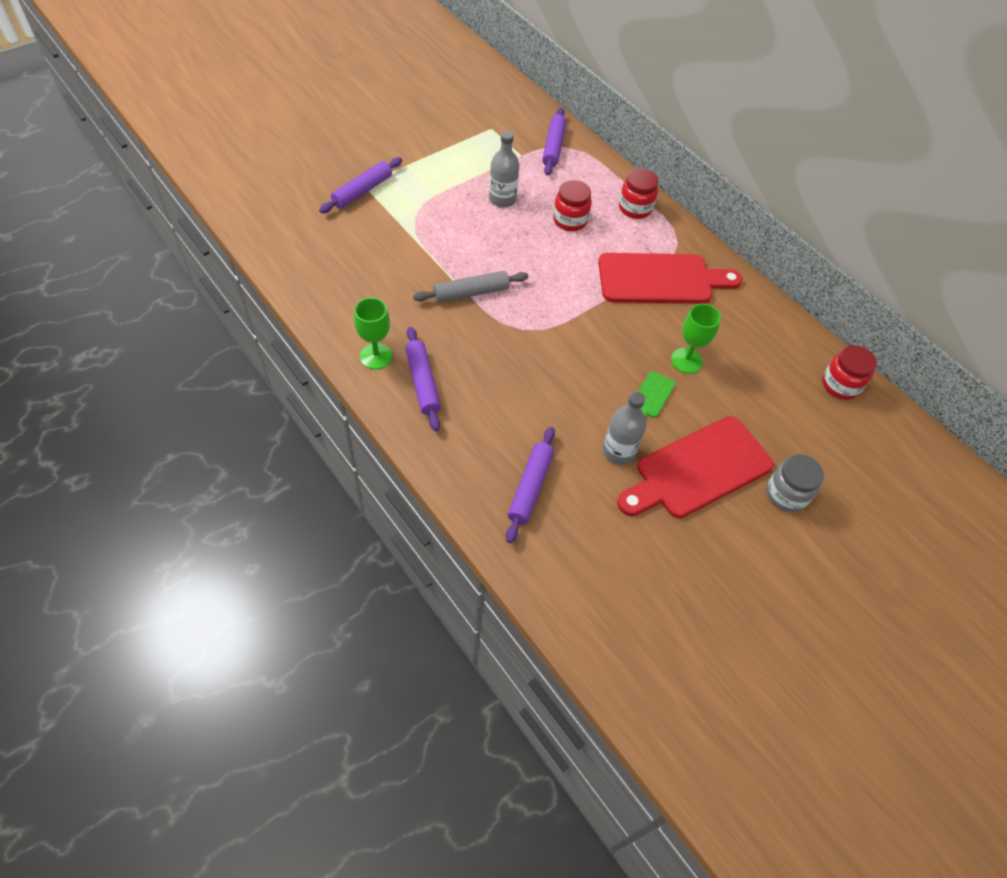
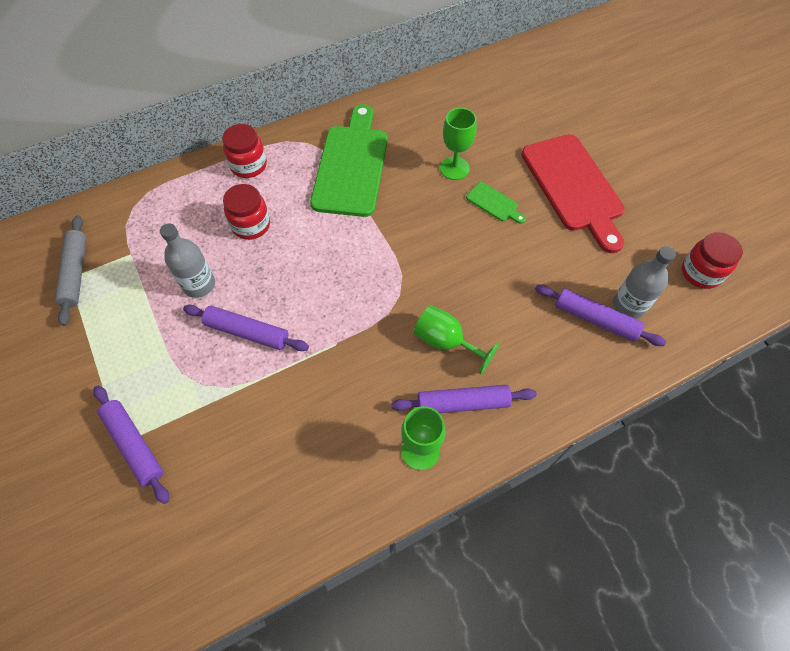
camera: 75 degrees left, 5 degrees up
grey rolling pin [413,271,528,303] -> grey rolling pin moved to [54,215,87,326]
purple rolling pin [542,108,566,176] -> purple rolling pin moved to [183,305,309,351]
red cutting board [598,253,742,303] -> green cutting board [310,104,388,217]
grey bottle [603,392,647,465] -> grey bottle moved to [613,246,676,319]
grey jar [767,454,824,512] -> none
red jar [822,345,877,400] -> red jar moved to [682,232,743,289]
none -> green goblet [414,305,499,374]

